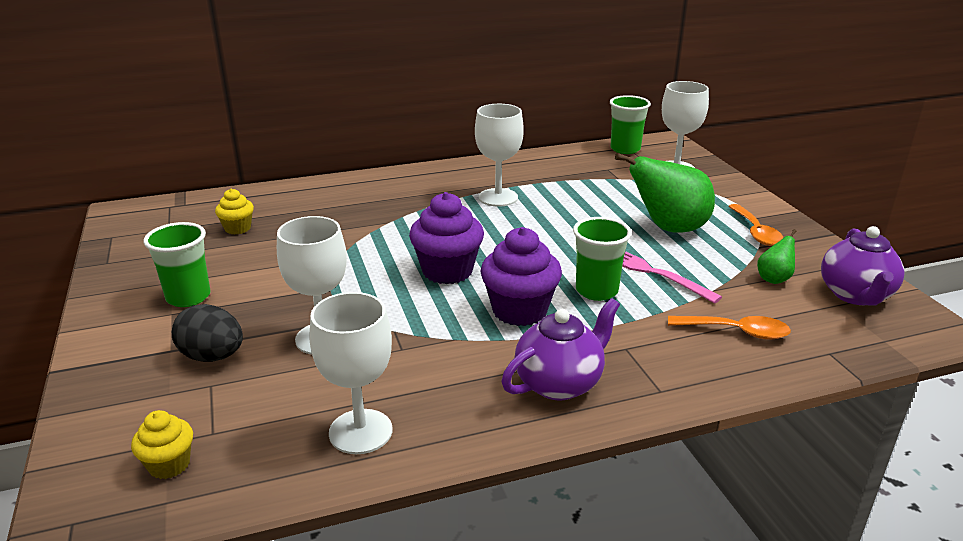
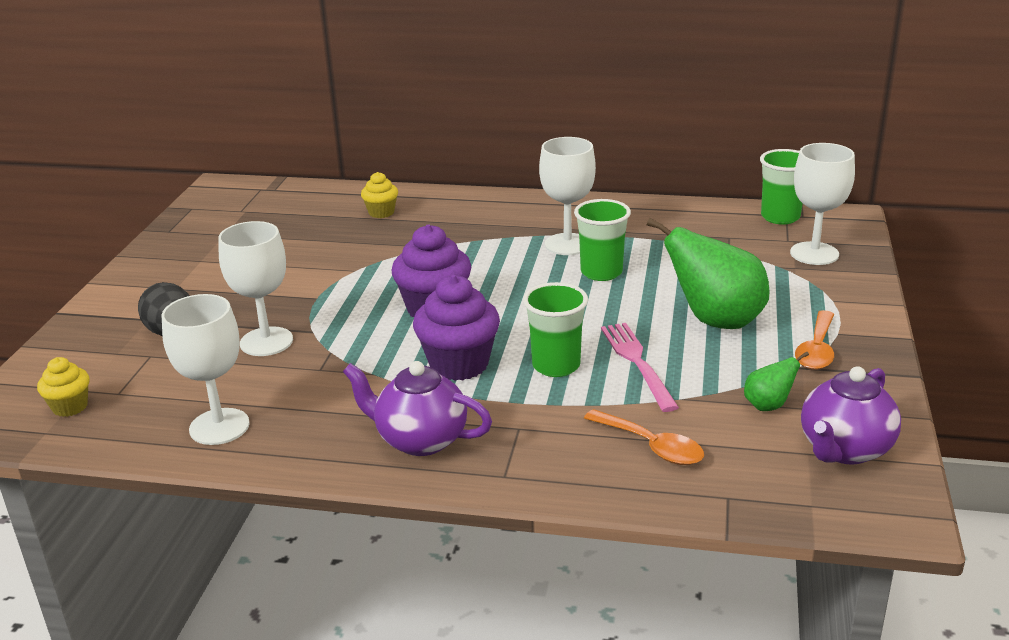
camera: 30 degrees right, 0 degrees up
green cup [144,222,211,307] -> green cup moved to [574,199,631,281]
yellow cupcake [215,189,254,234] -> yellow cupcake moved to [361,172,398,218]
purple teapot [501,298,620,401] -> purple teapot turned 150 degrees counterclockwise [343,361,492,456]

